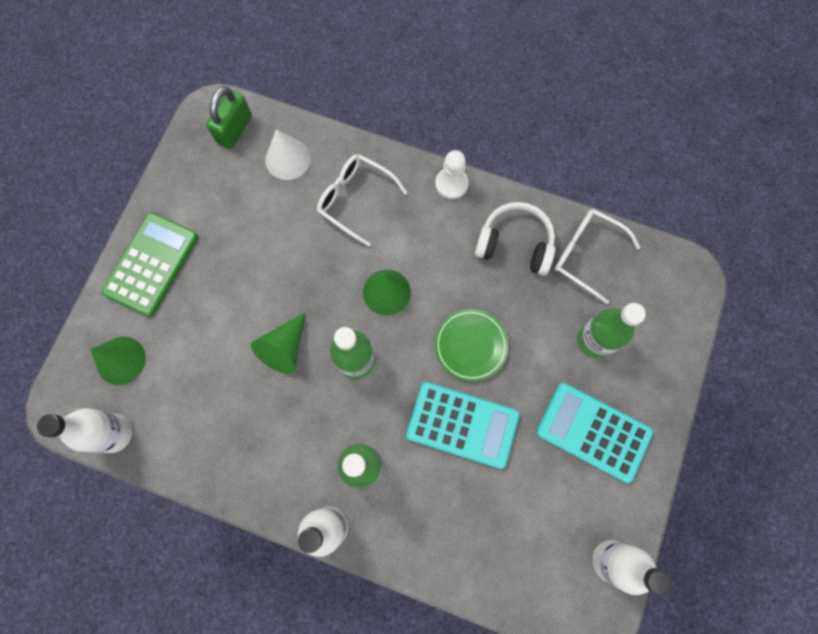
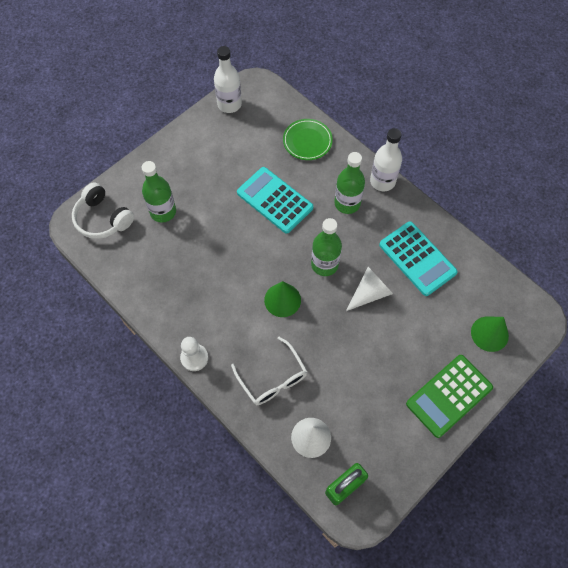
camera: 155 degrees left, 10 degrees down
white bottle [37,408,132,453] -> none
green cone [251,312,306,374] -> white cone [346,267,393,311]
green plate [435,309,509,382] -> green plate moved to [283,119,333,160]
white headphones [475,202,555,275] -> white headphones moved to [72,182,134,239]
turquoise calculator [536,383,653,483] -> turquoise calculator moved to [379,221,458,296]
white glasses [554,209,641,304] -> none

